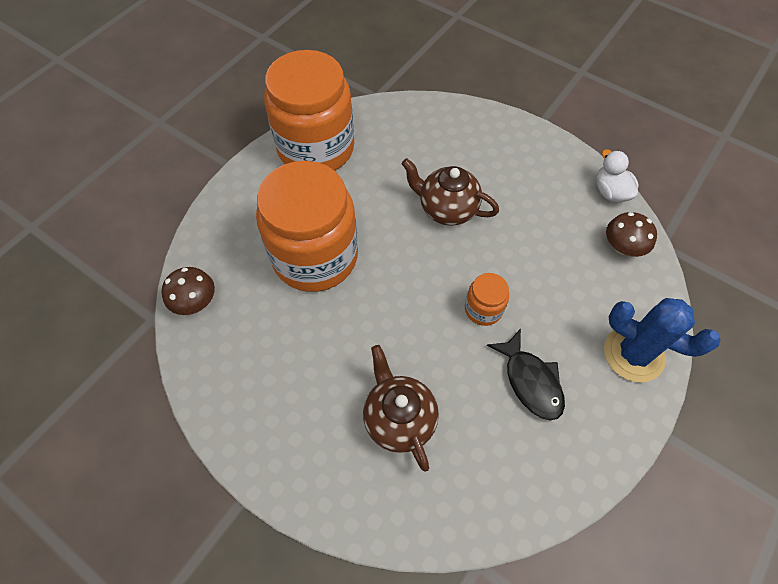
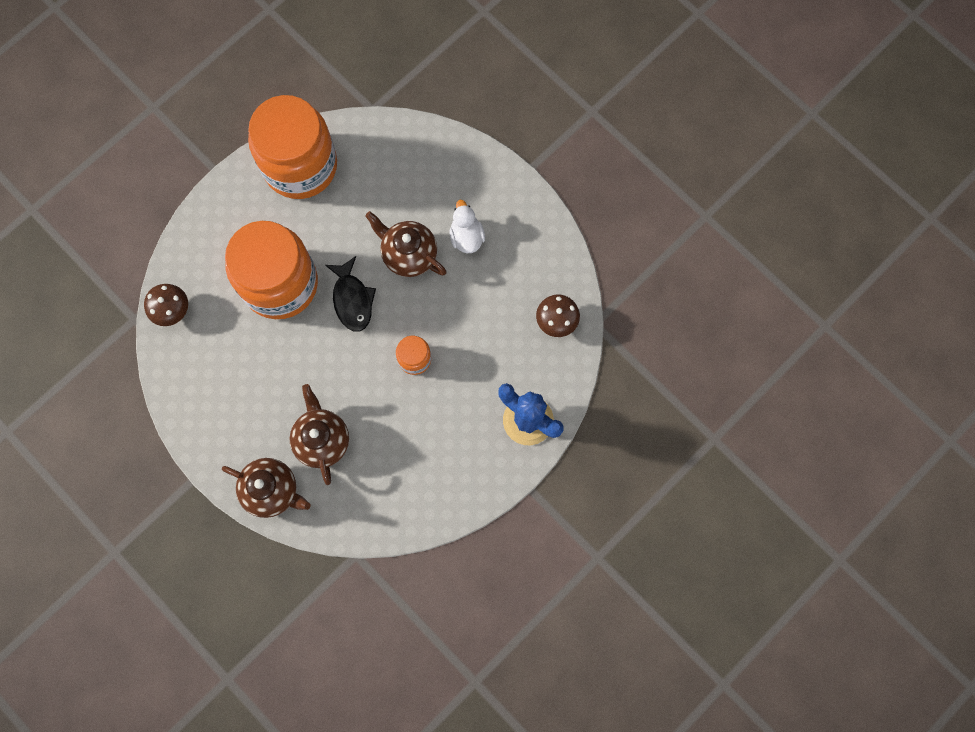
camera: 10 degrees right, 15 degrees up
black fish [487,329,565,420] -> black fish moved to [325,256,376,332]
white duck [596,149,639,202] -> white duck moved to [450,200,485,253]
none -> brown teapot [222,458,311,518]

